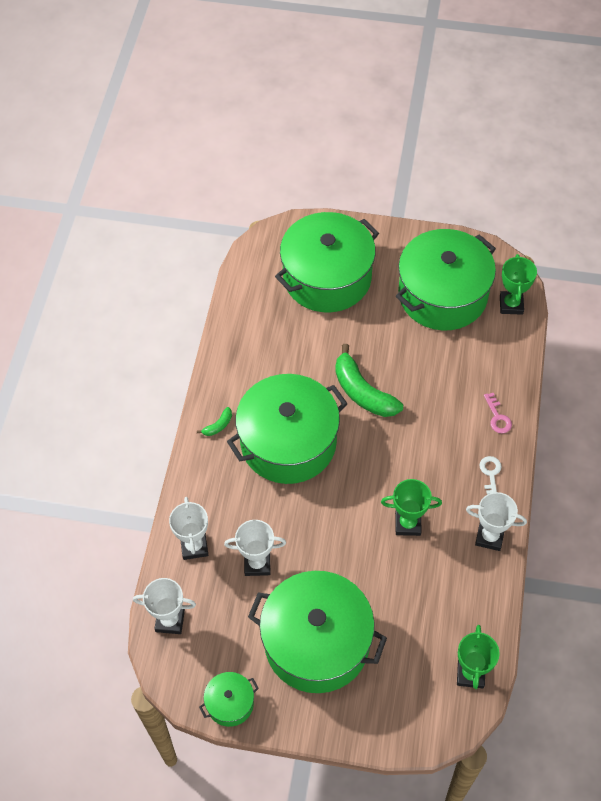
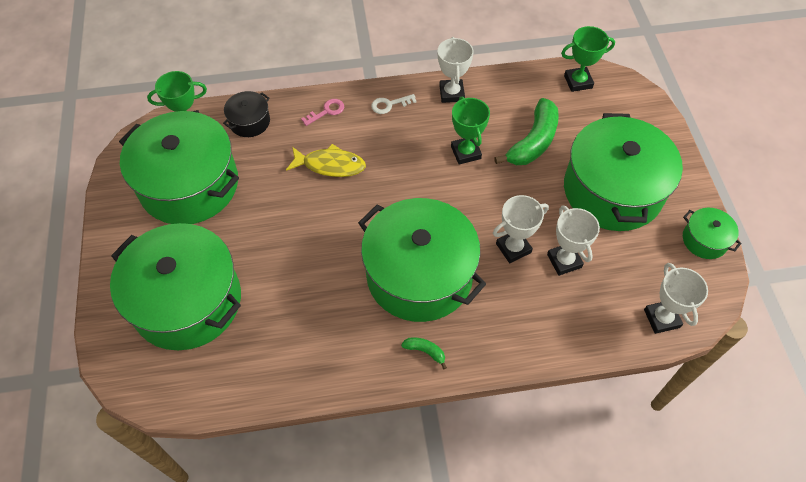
camera: 110 degrees left, 0 degrees up
white trophy [169,497,208,560] -> white trophy moved to [493,195,549,263]
green banana [335,344,403,417] -> green banana moved to [494,98,559,165]
none -> black pot [223,91,270,137]
none -> yellow fish [286,144,366,177]

